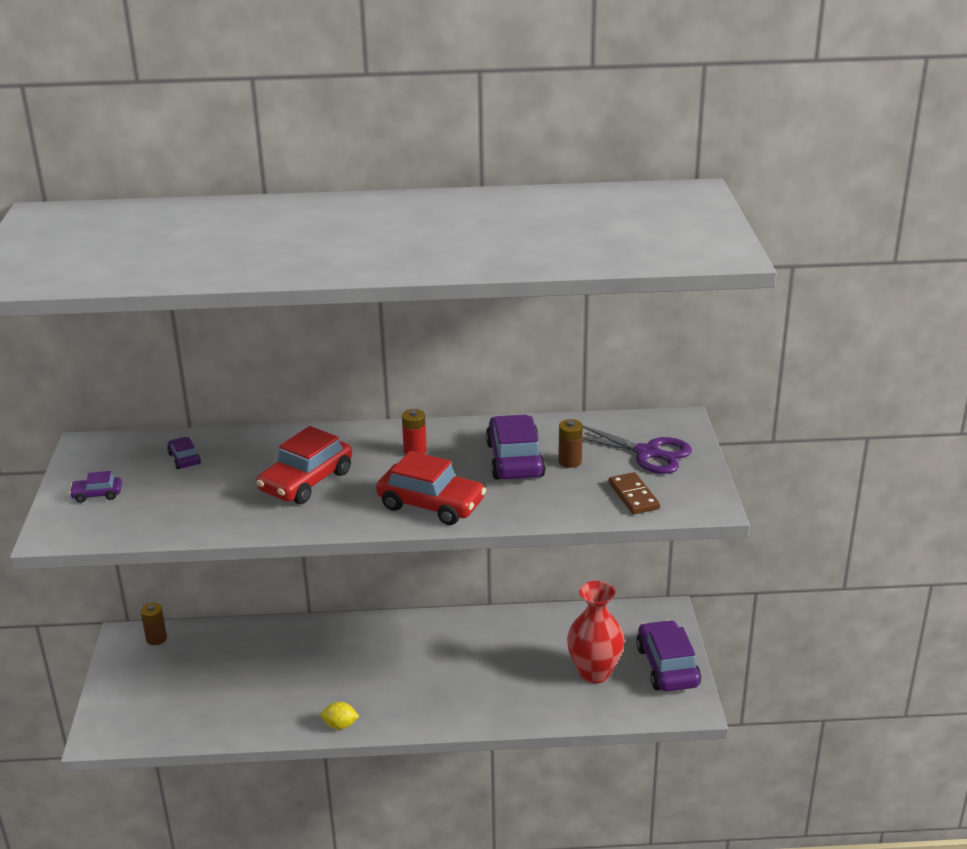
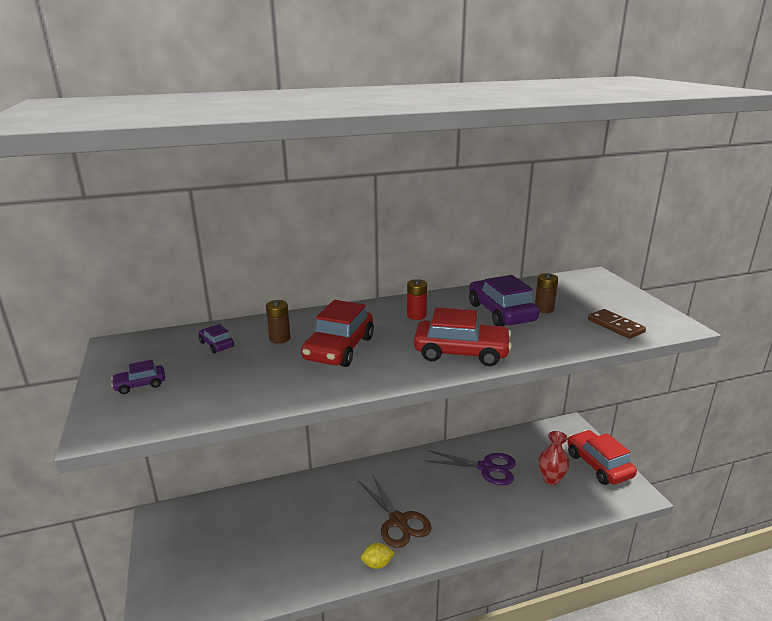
camera: 15 degrees left, 5 degrees down
brown battery [141,603,167,645] -> brown battery moved to [266,300,291,344]
red vase [567,581,625,683] -> red vase [539,431,570,485], size x0.66
purple scissors [582,425,692,474] -> purple scissors moved to [425,450,516,485]
purple car [636,620,701,691] -> red car [567,430,637,485]
none -> brown scissors [359,475,432,548]

